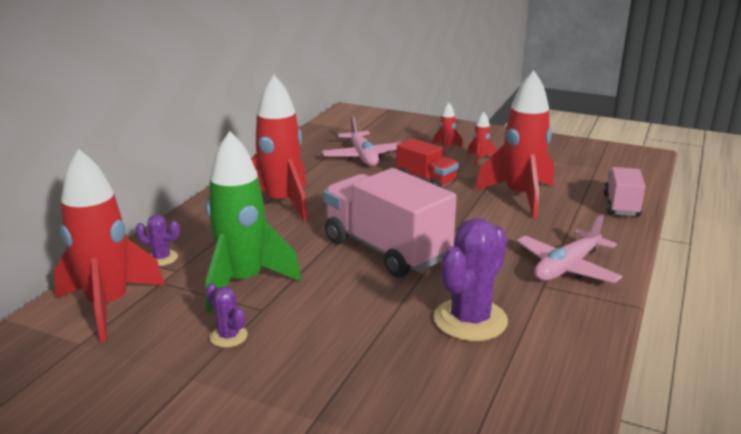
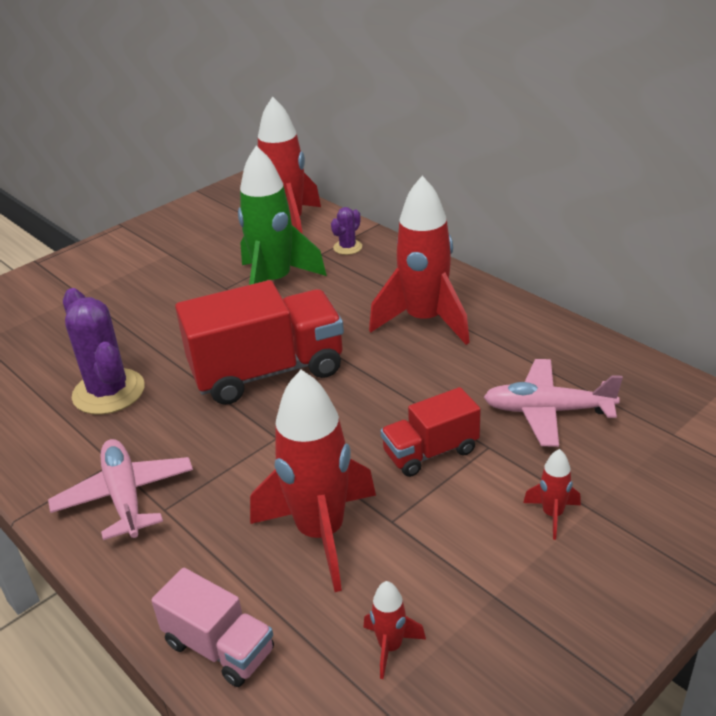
camera: 115 degrees right, 10 degrees up
purple cactus [206,283,248,348] -> none
pink truck [323,168,457,277] -> red truck [175,280,344,405]
red rocket [467,112,497,166] -> red rocket moved to [364,581,426,679]

